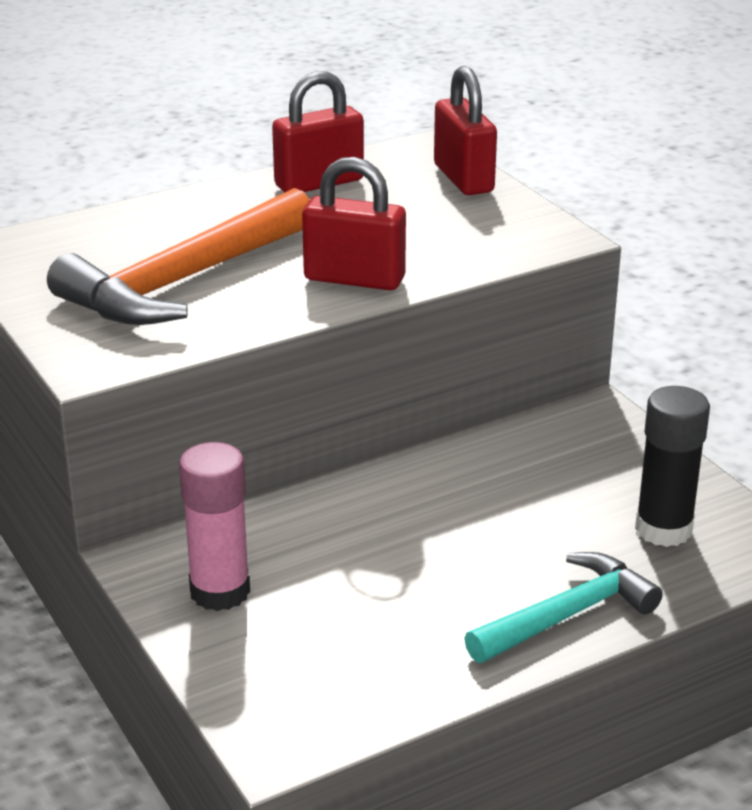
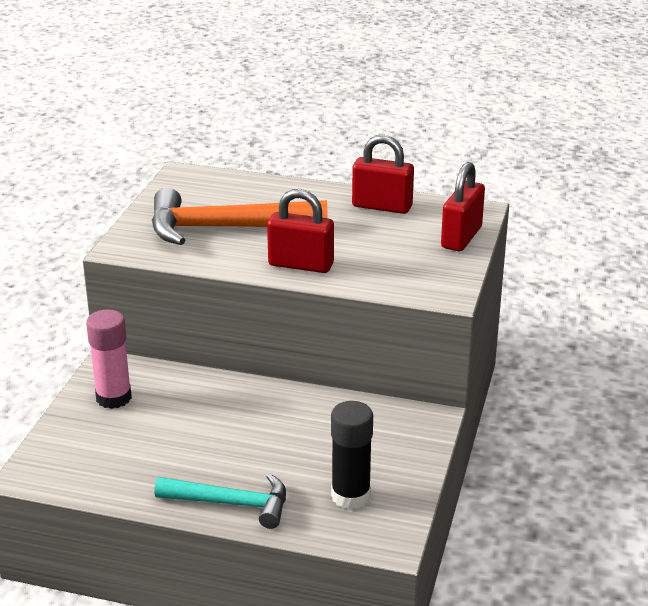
camera: 45 degrees right, 0 degrees up
red padlock [302,157,406,290] -> red padlock turned 45 degrees counterclockwise [267,189,334,273]

